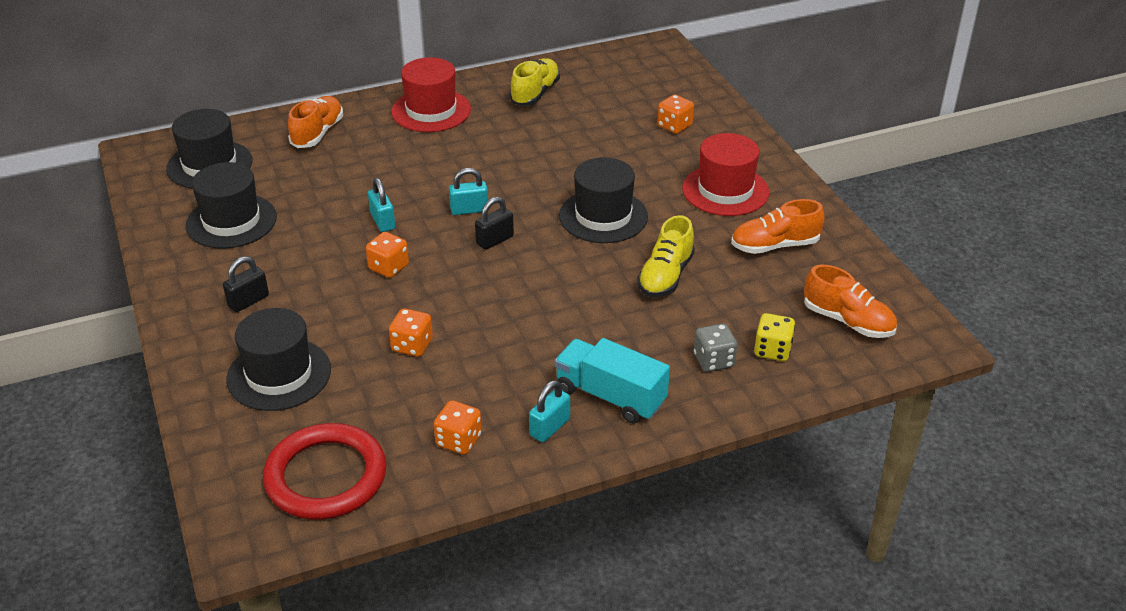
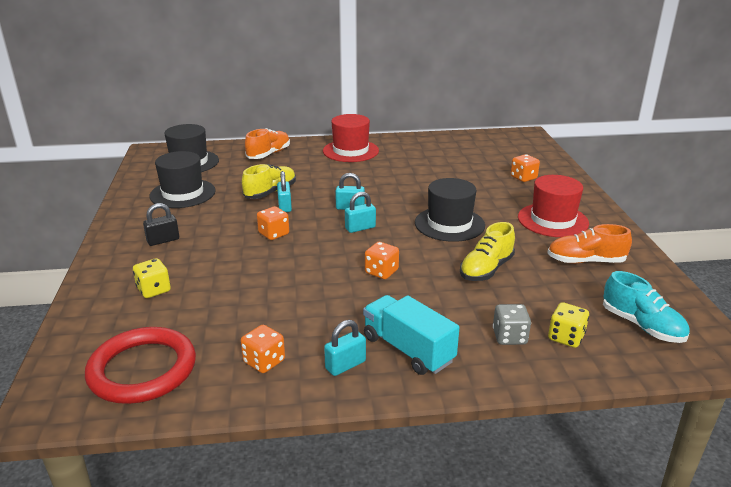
camera: 15 degrees right, 10 degrees down
black hat [227,308,331,411] -> yellow dice [133,258,171,298]
orange dice [389,308,433,357] -> orange dice moved to [365,242,399,279]
black padlock [475,197,514,250] -> turquoise padlock [345,192,376,233]
yellow shoe [510,58,560,106] -> yellow shoe moved to [242,164,296,199]
orange shoe [804,265,897,338] -> turquoise shoe [603,271,690,343]

